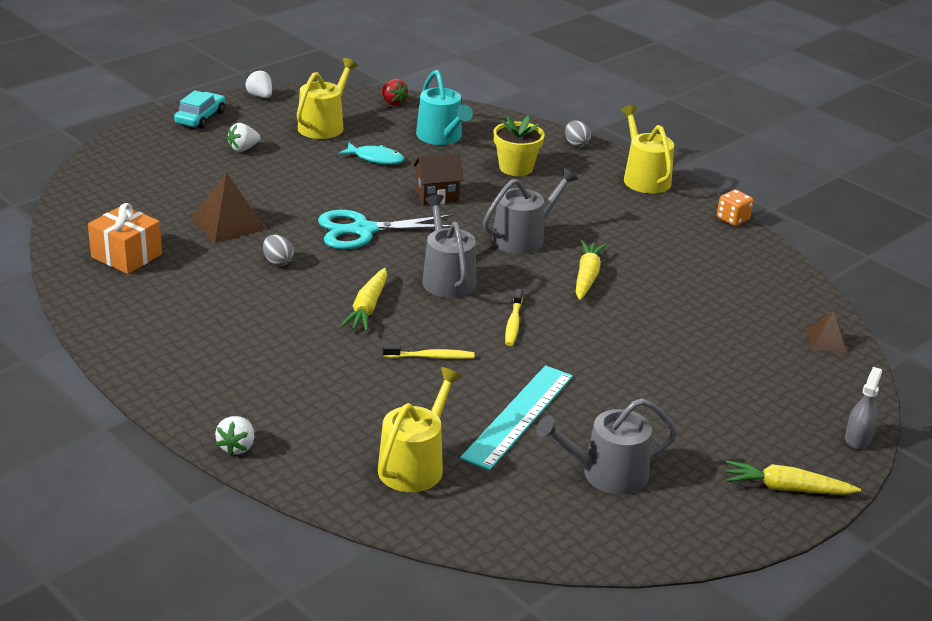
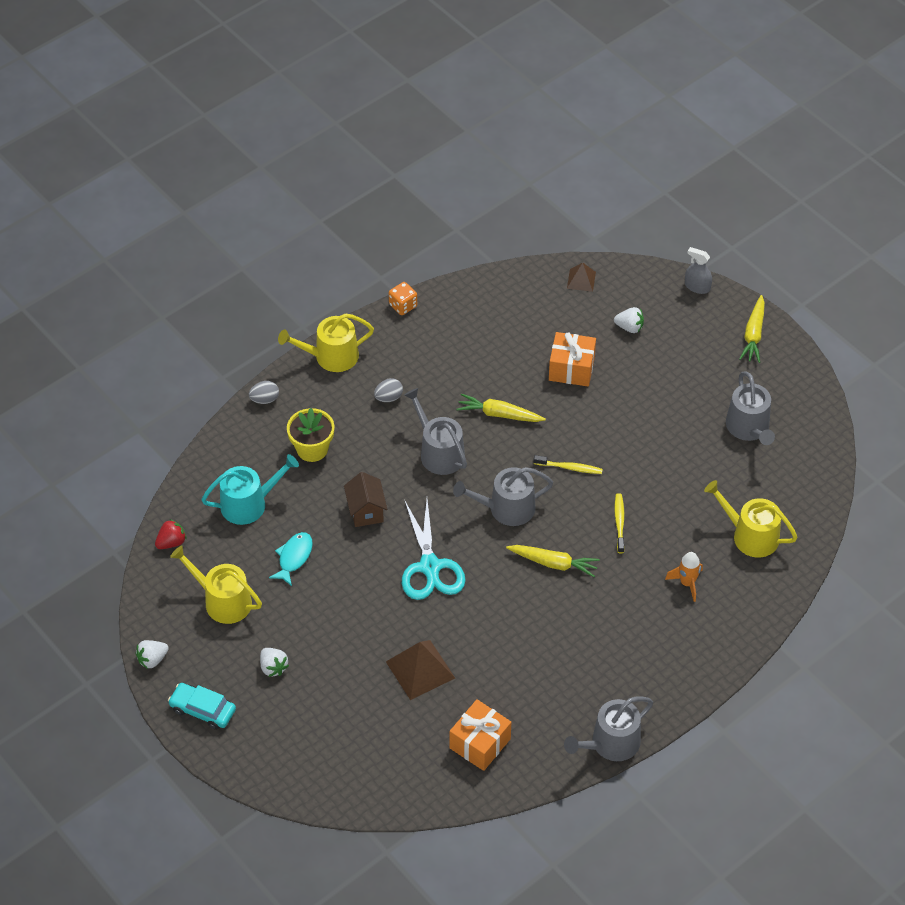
camera: 85 degrees left, 20 degrees up
white strawberry [215,416,254,456] -> white strawberry moved to [614,307,644,333]
grey egg [263,235,294,266] -> grey egg moved to [374,378,403,402]
turquoise ruler [460,365,573,471] -> none
none -> orange gift [549,332,596,387]
none -> grey watering can [564,697,653,761]
none -> orange rocket [665,552,703,602]

